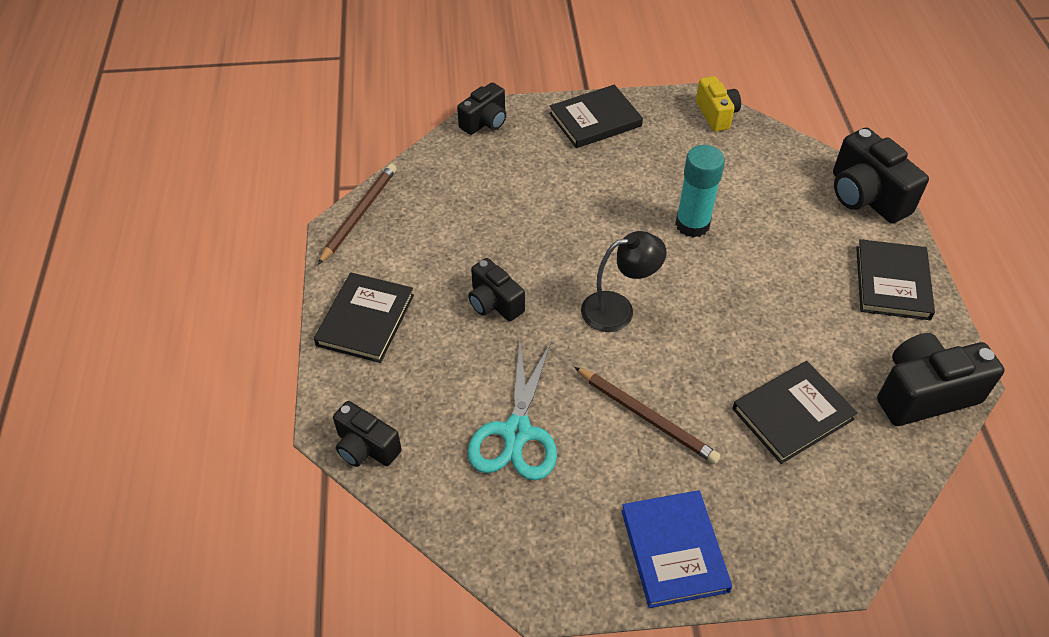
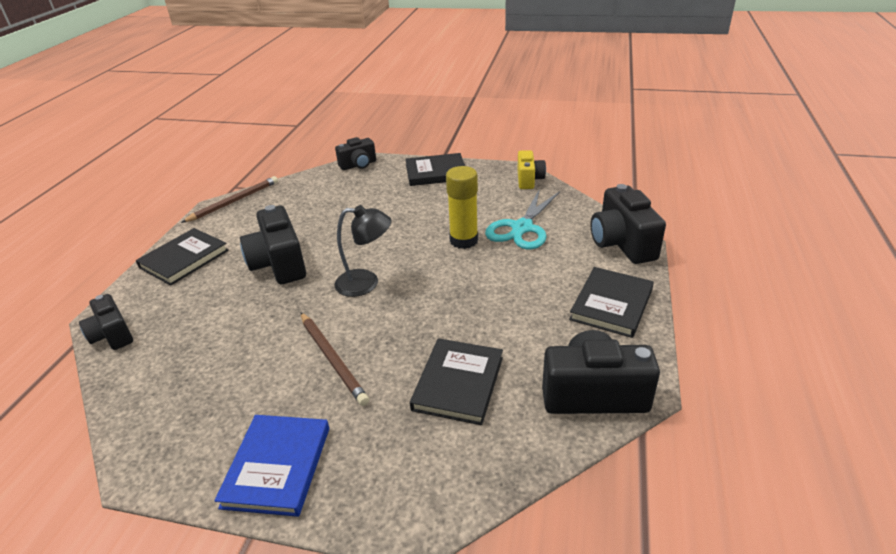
camera: 20 degrees right, 15 degrees down
turquoise scissors [467,341,557,481] -> turquoise scissors moved to [485,189,560,249]
black camera [468,258,525,321] -> black camera [240,205,306,284], size x1.61
turquoise glue stick [675,145,725,238] -> yellow glue stick [446,166,478,249]
black book [732,361,858,464] -> black book turned 60 degrees counterclockwise [410,338,503,425]

